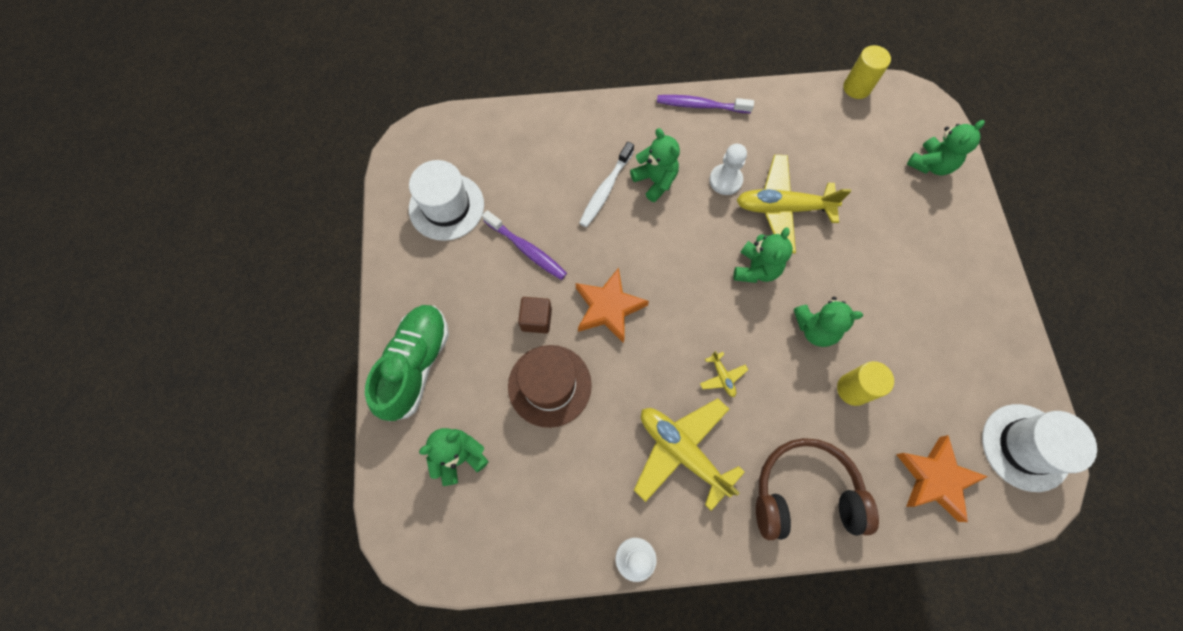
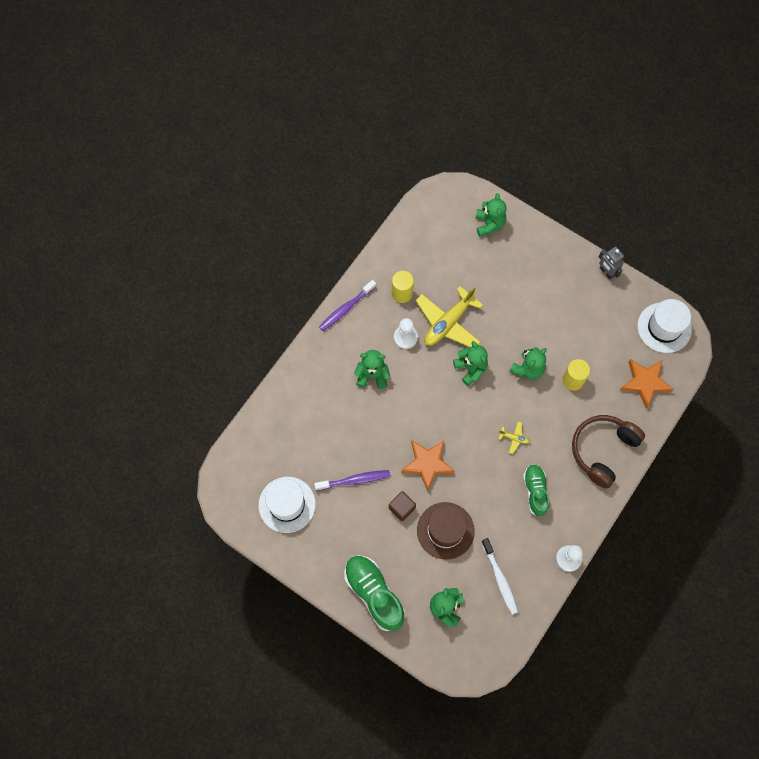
camera: 50 degrees left, 0 degrees up
white toothbrush [579,142,634,227] -> white toothbrush moved to [481,538,518,615]
yellow plane [634,398,745,511] -> green shoe [523,464,549,517]
yellow cylinder [843,45,891,99] -> yellow cylinder moved to [392,271,414,303]
none -> grey robot [599,247,624,279]

